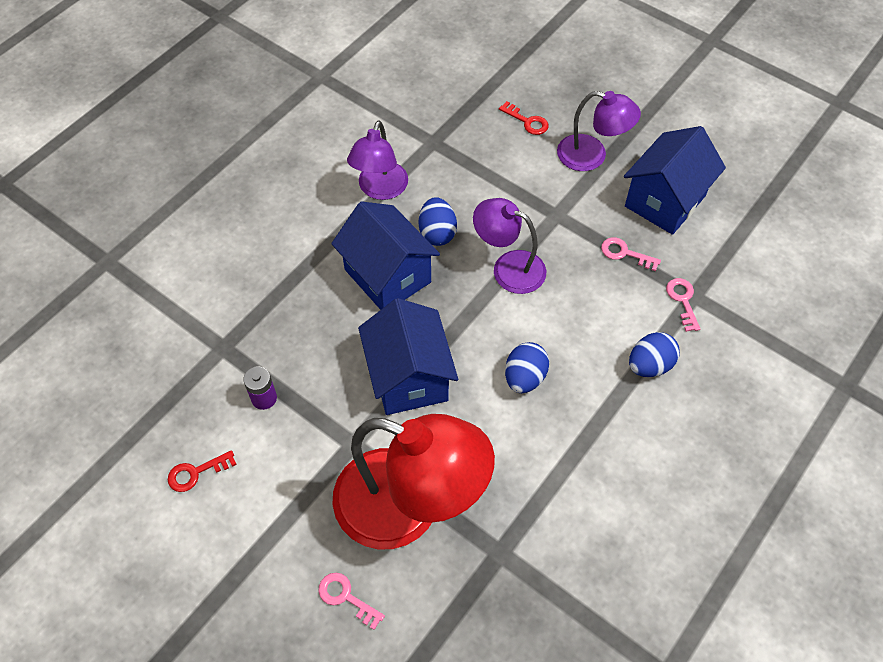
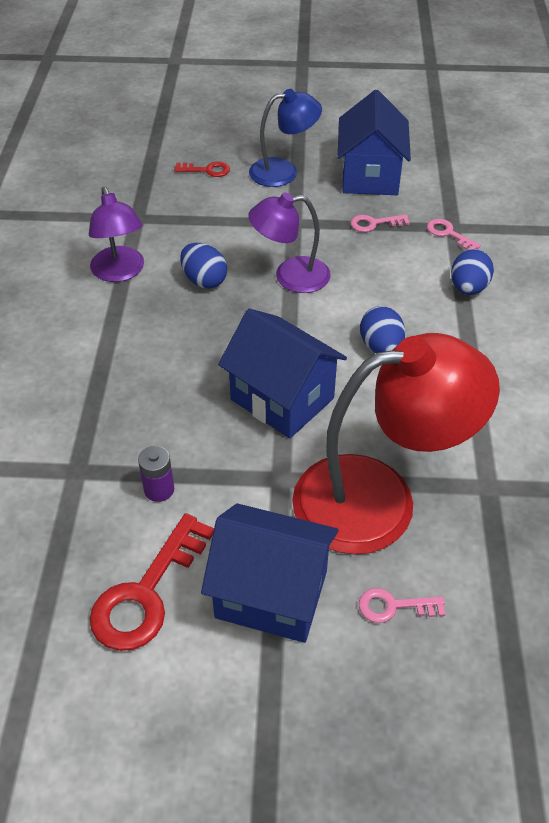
camera: 35 degrees left, 10 degrees down
red key [168,450,237,492] -> red key [90,513,214,651], size x1.93
blue house [331,201,440,310] -> blue house moved to [201,503,339,643]
purple lamp [557,91,641,171] -> blue lamp [249,89,322,187]

